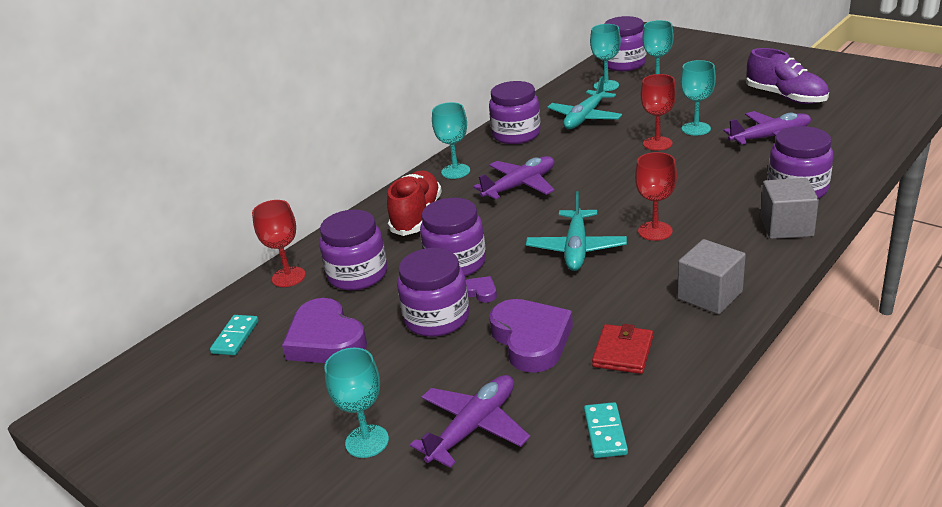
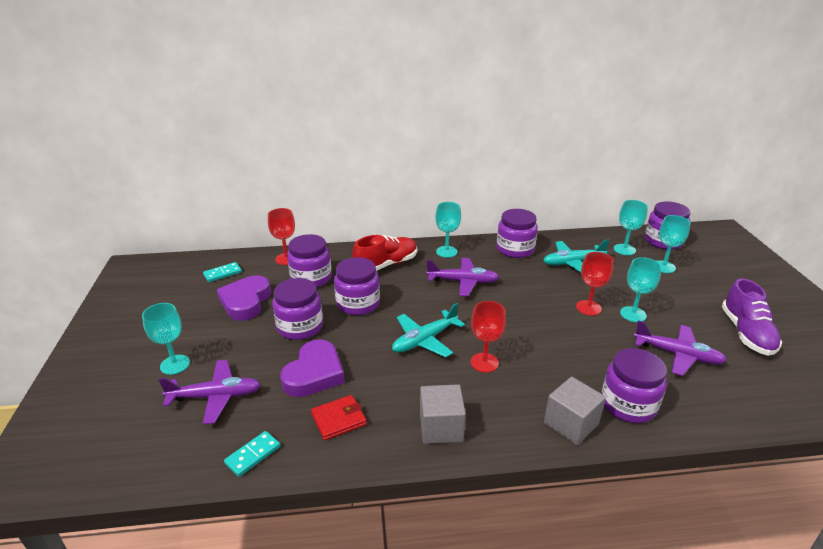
camera: 40 degrees right, 0 degrees up
purple heart [466,276,497,303] -> none

